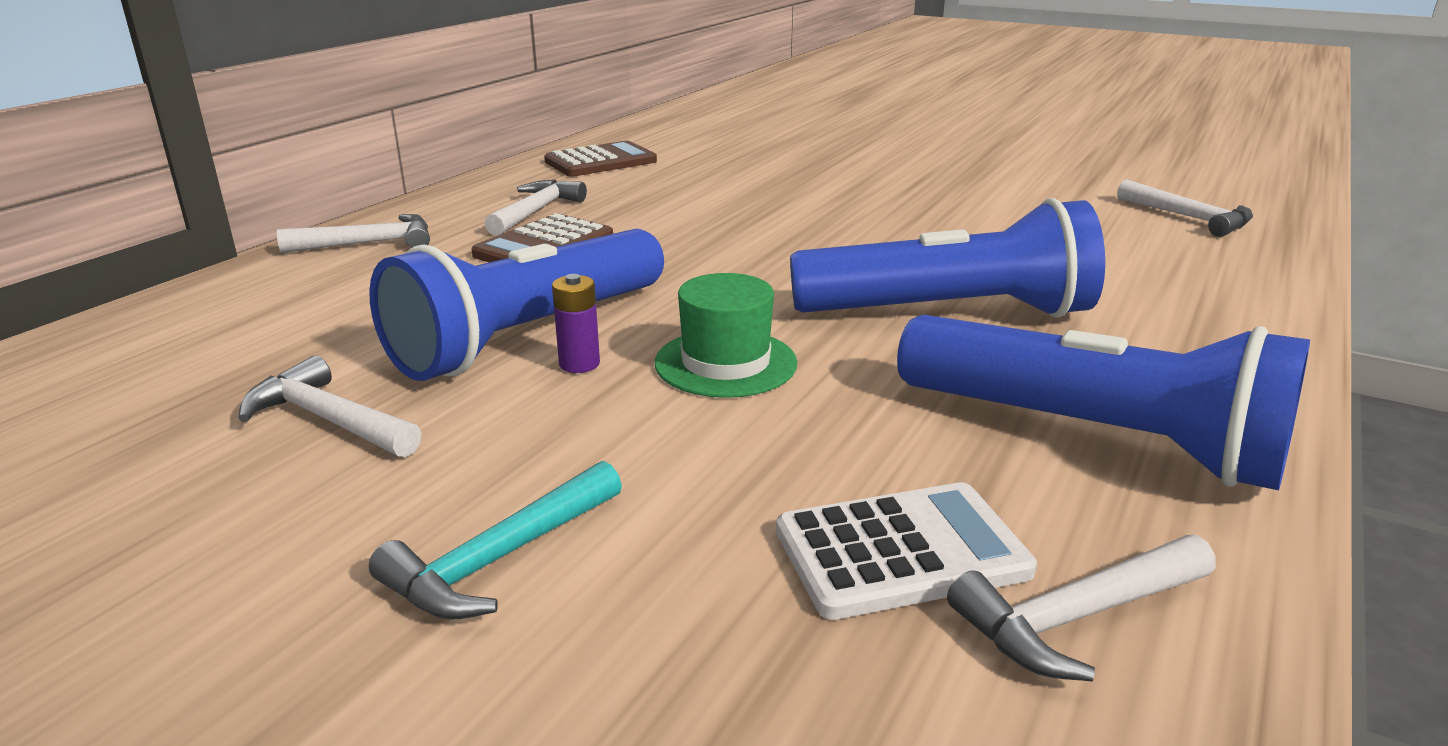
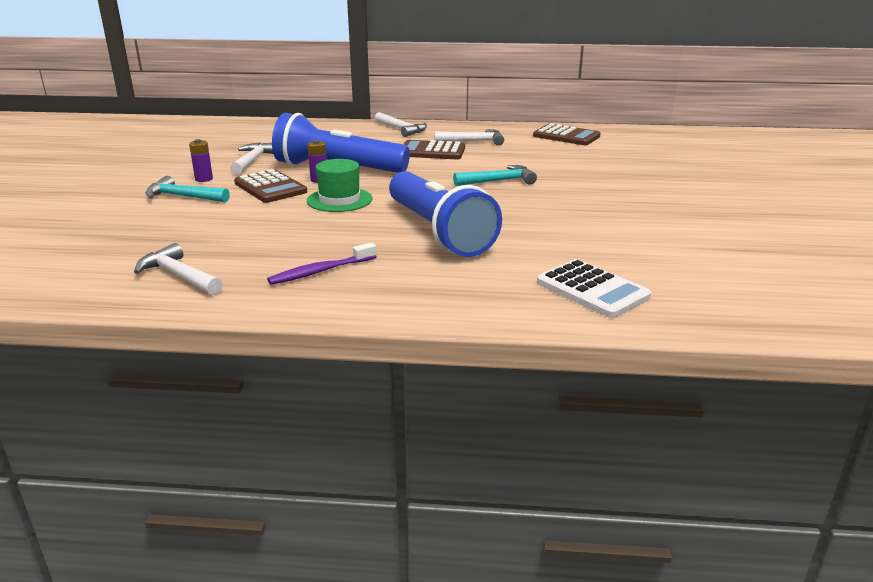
camera: 65 degrees right, 0 degrees up
white calculator [776,482,1037,620] -> white calculator moved to [537,259,651,318]
blue flashlight [897,315,1310,491] -> purple toothbrush [267,242,377,285]
white hammer [1117,180,1253,237] -> none
none -> purple battery [189,139,213,182]
none -> brown calculator [234,169,307,203]
none -> turquoise hammer [453,165,537,186]

